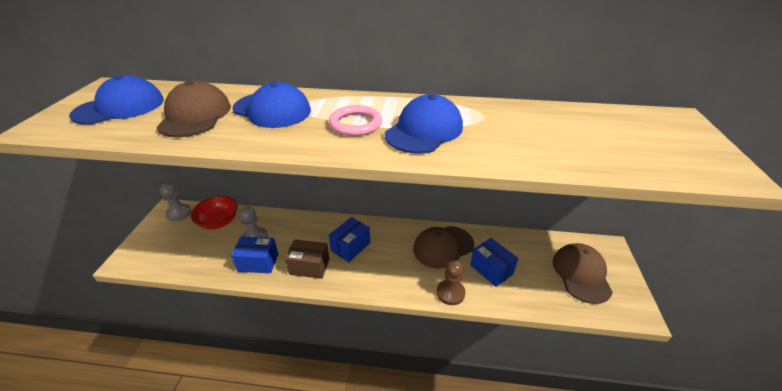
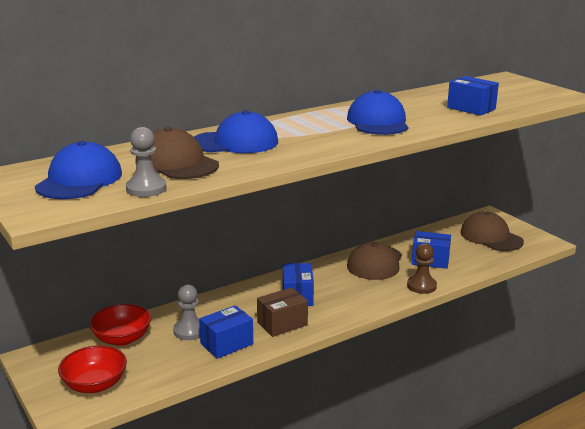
camera: 40 degrees left, 15 degrees down
grey pawn [160,183,191,221] -> grey pawn moved to [126,127,167,197]
pink ring [329,105,382,136] -> none
none -> red bowl [58,345,127,393]
none -> blue box [447,76,499,116]

